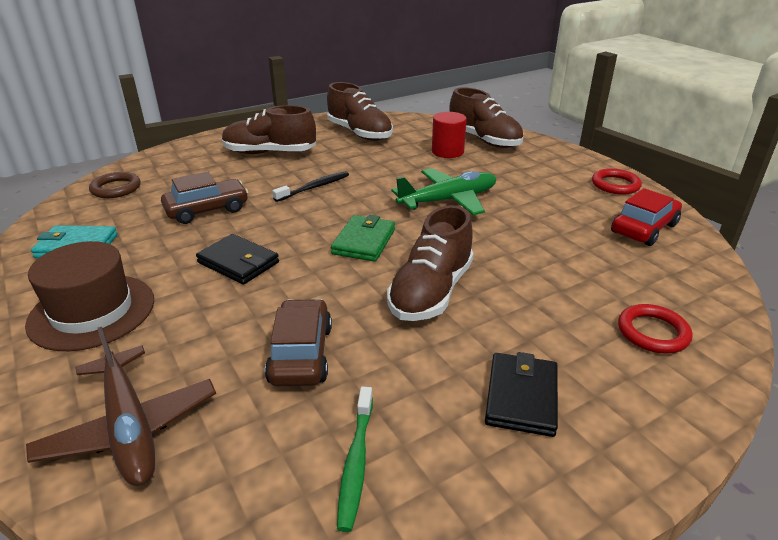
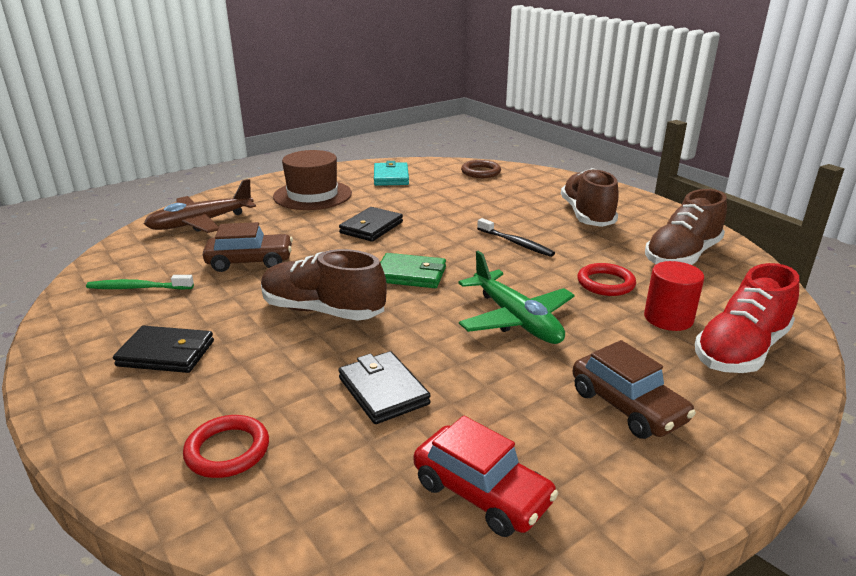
camera: 85 degrees right, 5 degrees down
brown car [161,172,249,224] -> brown car moved to [572,340,696,439]
brown shoe [449,87,523,148] -> red shoe [695,263,799,373]
red ring [592,168,642,195] -> red ring moved to [577,263,636,296]
none -> black wallet [338,351,431,424]

